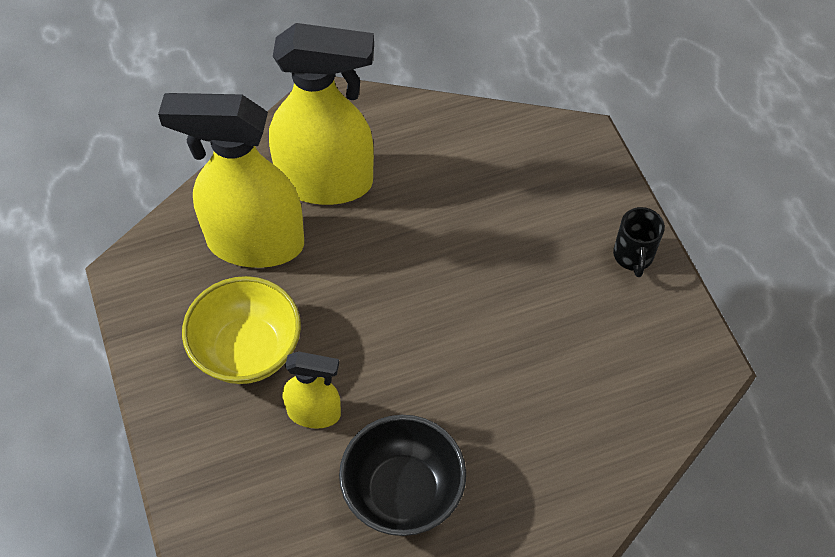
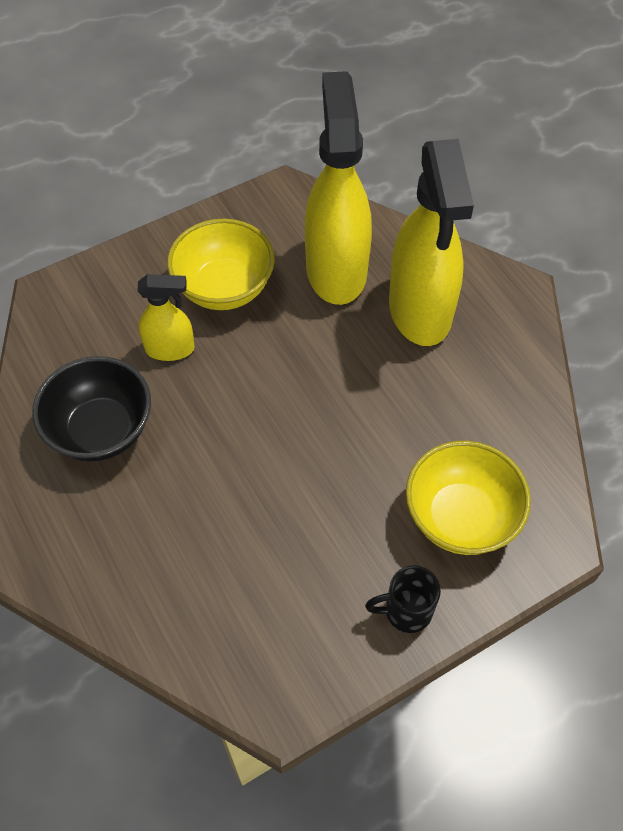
camera: 80 degrees right, 0 degrees up
yellow spray bottle [283,351,341,429] -> yellow spray bottle turned 90 degrees counterclockwise [137,274,195,361]
none -> yellow bowl [406,441,531,555]

